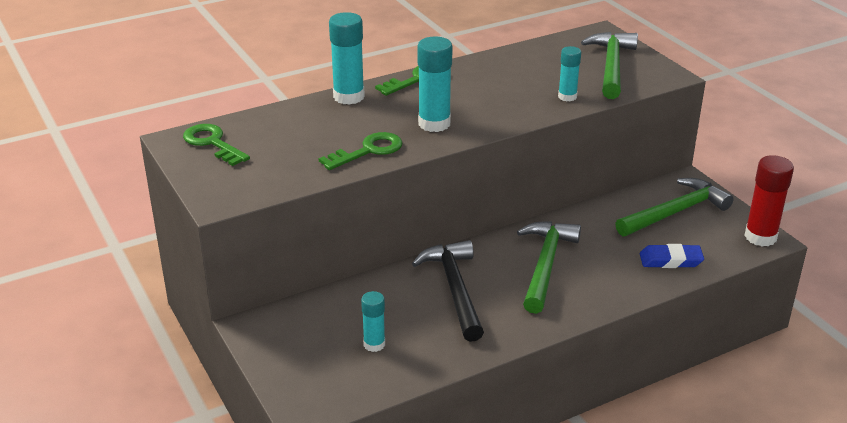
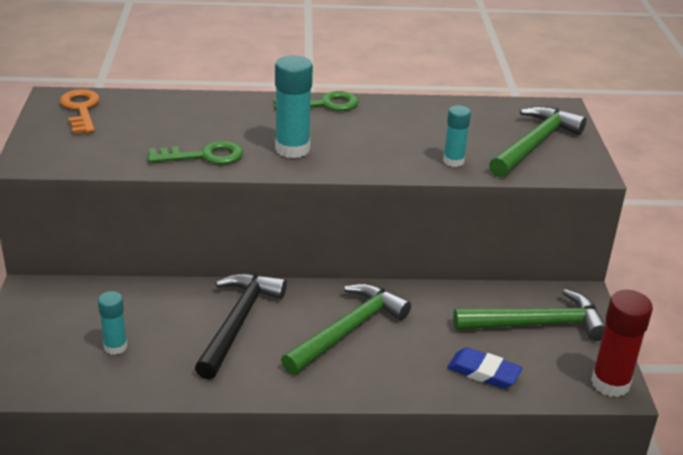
camera: 25 degrees right, 0 degrees up
green key [183,124,250,166] -> orange key [60,89,100,134]
turquoise glue stick [329,12,365,105] -> none

